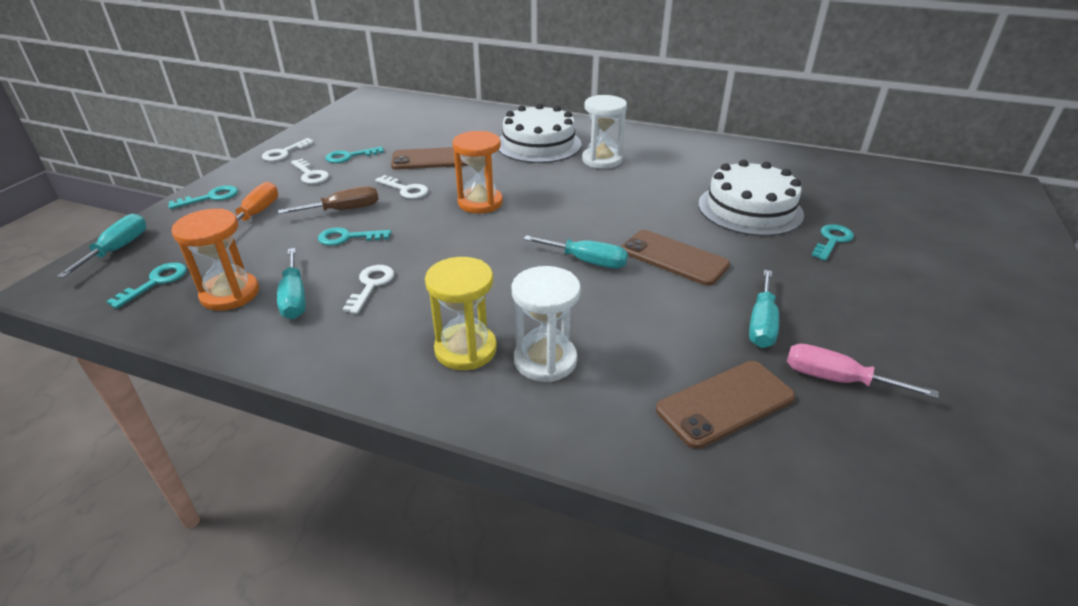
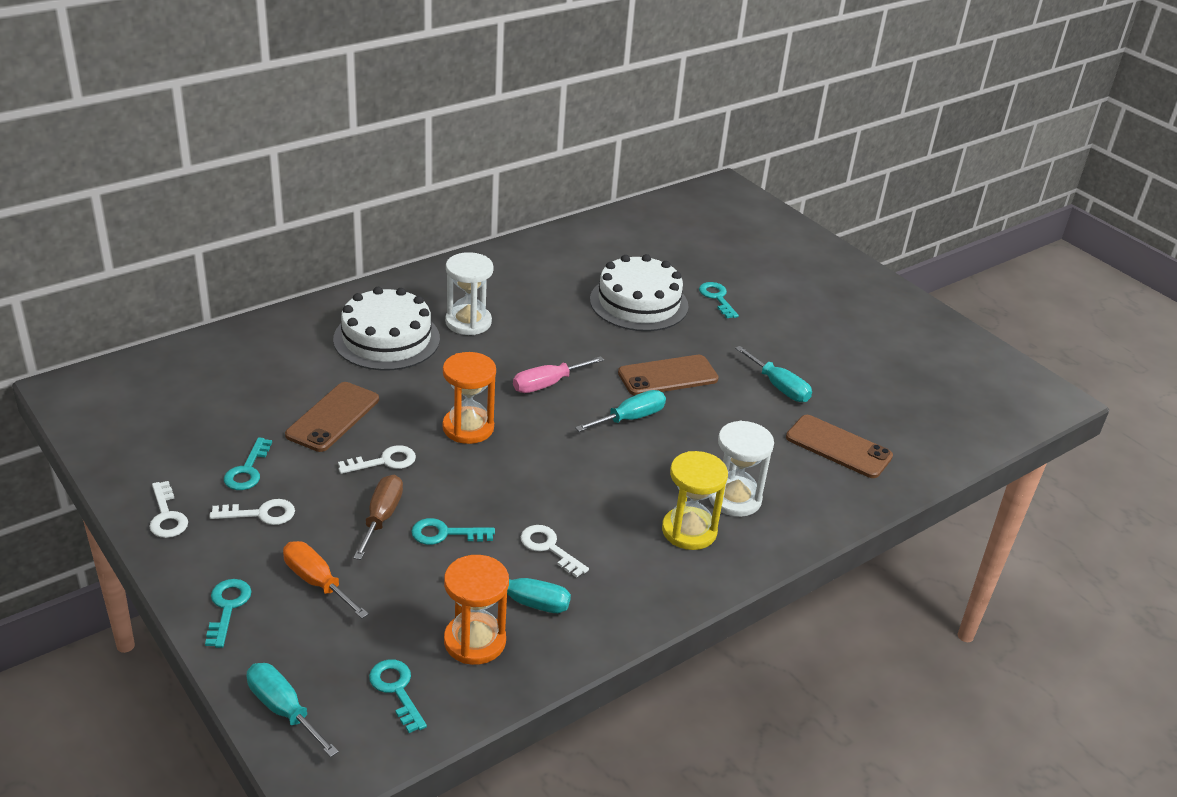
camera: 60 degrees left, 0 degrees up
turquoise key [318,227,391,246] -> turquoise key turned 60 degrees clockwise [411,518,495,545]
brown phone [656,361,795,449] -> brown phone turned 60 degrees counterclockwise [786,415,893,478]
pink screwdriver [787,344,939,398] -> pink screwdriver moved to [513,356,604,393]

